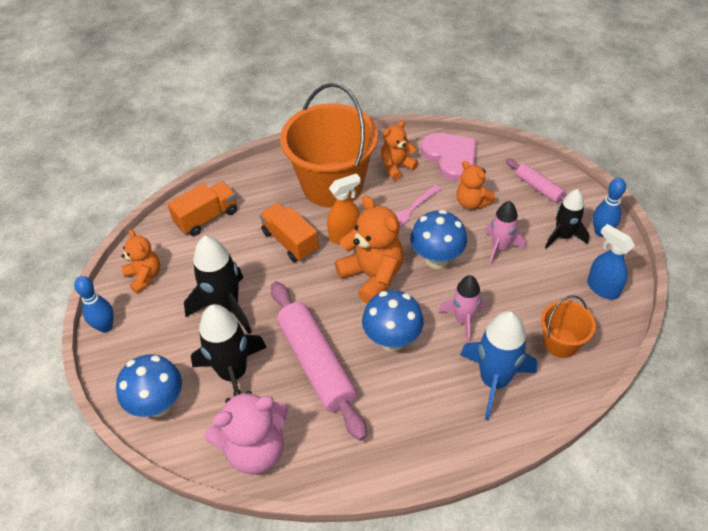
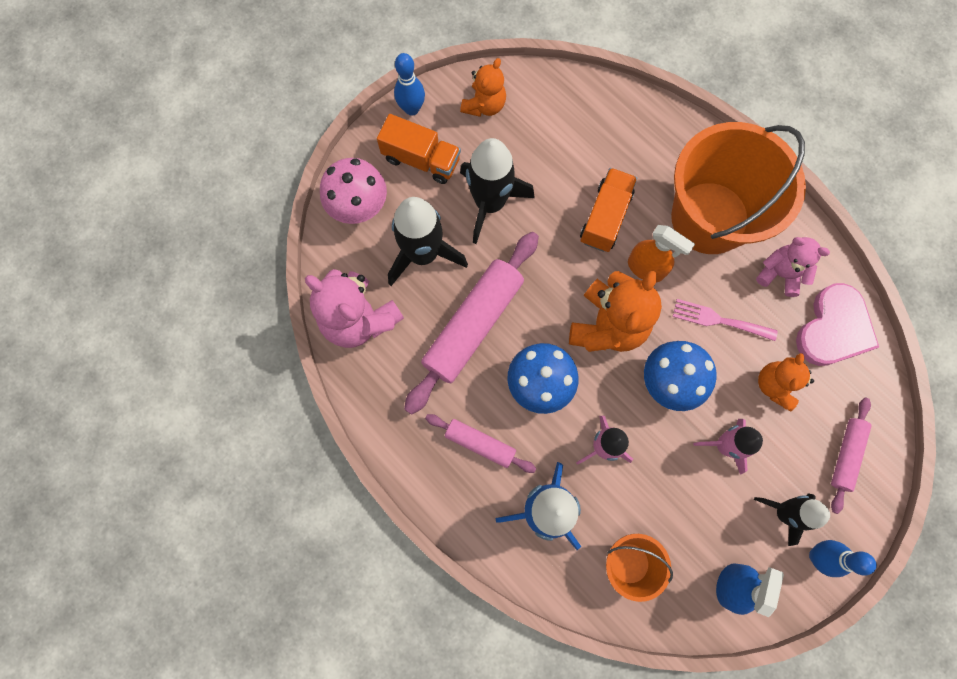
camera: 60 degrees right, 25 degrees up
blue mushroom [116,354,182,417] -> pink mushroom [320,158,387,224]
orange truck [167,181,237,236] -> orange truck moved to [377,114,461,184]
orange teddy bear [381,120,418,180] -> pink teddy bear [756,237,830,297]
none -> pink rolling pin [425,414,536,473]

